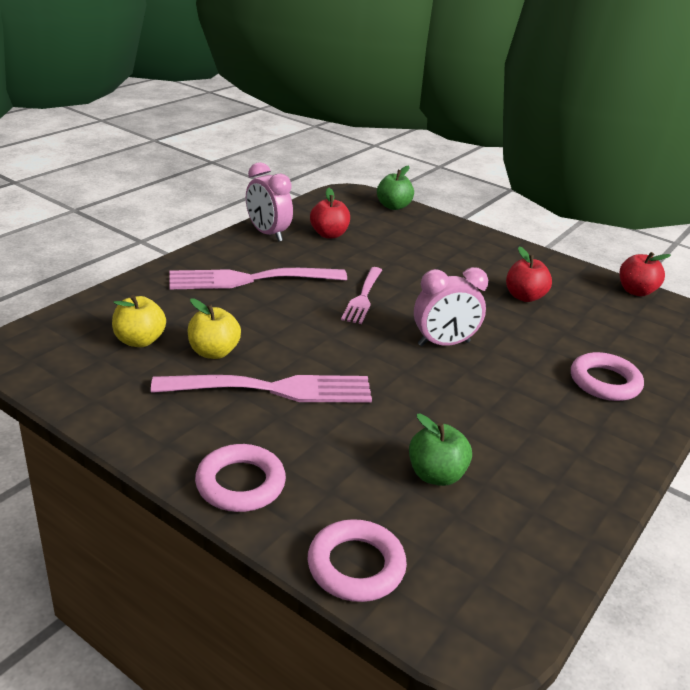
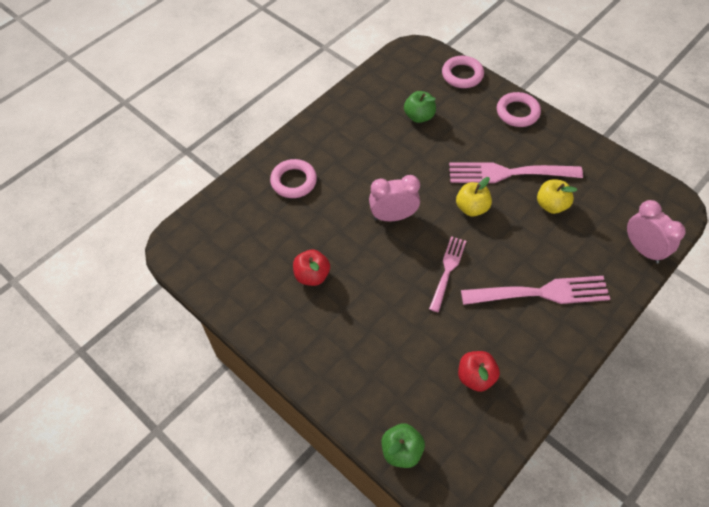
camera: 170 degrees left, 25 degrees up
yellow apple [112,295,166,347] -> yellow apple moved to [456,177,492,217]
pink clock [246,162,293,242] -> pink clock moved to [627,200,686,264]
red apple [619,252,671,296] -> none

